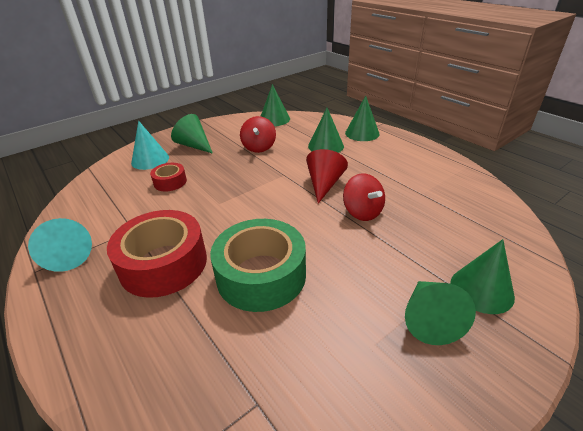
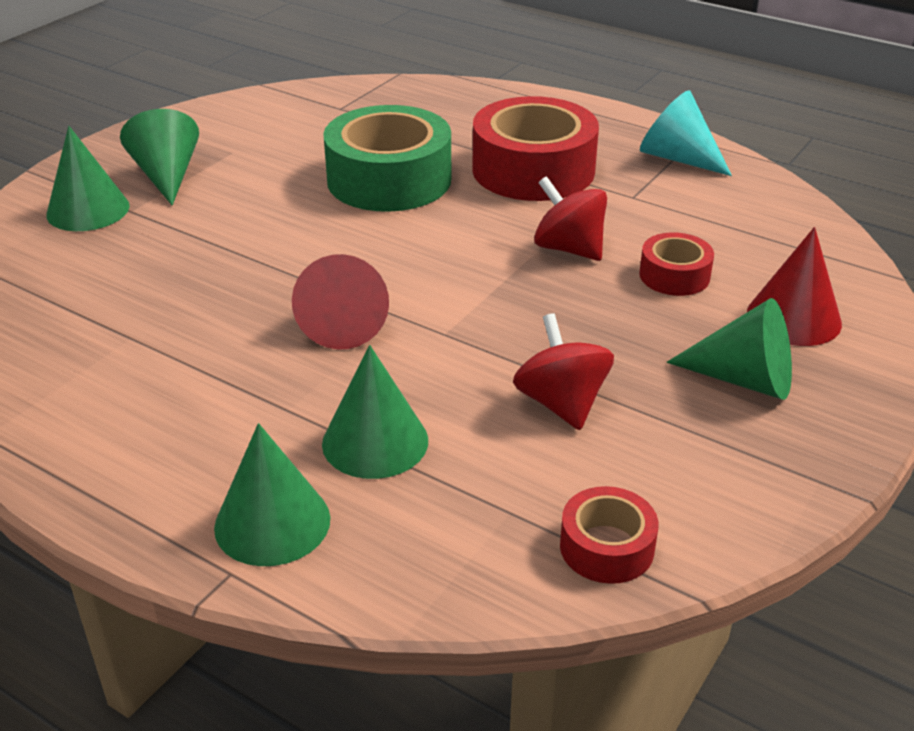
camera: 160 degrees right, 0 degrees up
turquoise cone [131,121,169,170] -> red cone [747,227,842,346]
green cone [260,84,290,126] -> red tape [560,486,659,584]
red spinning top [343,173,385,221] -> red spinning top moved to [534,176,607,261]

